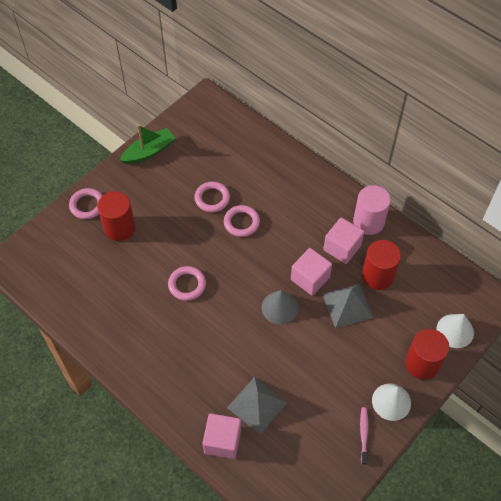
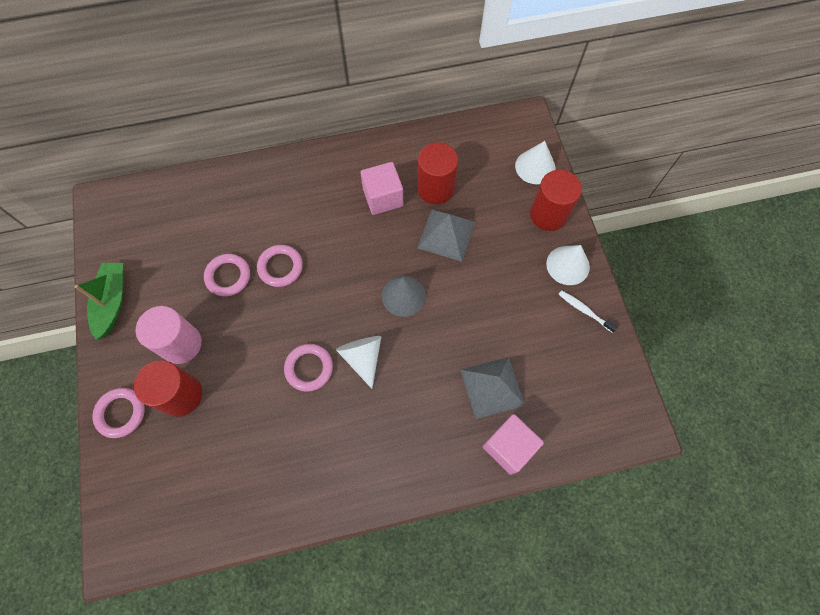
camera: 55 degrees left, 10 degrees up
pink cube [291,248,332,296] -> none
pink cylinder [353,185,391,235] -> pink cylinder moved to [136,306,202,364]
pink toothbrush [360,407,368,465] -> white toothbrush [558,290,618,333]
none -> white cone [336,336,381,389]

